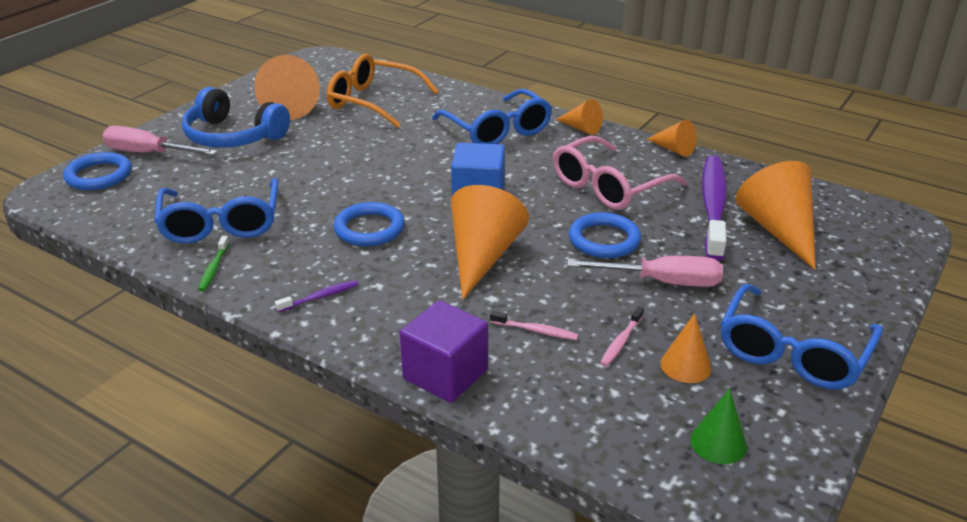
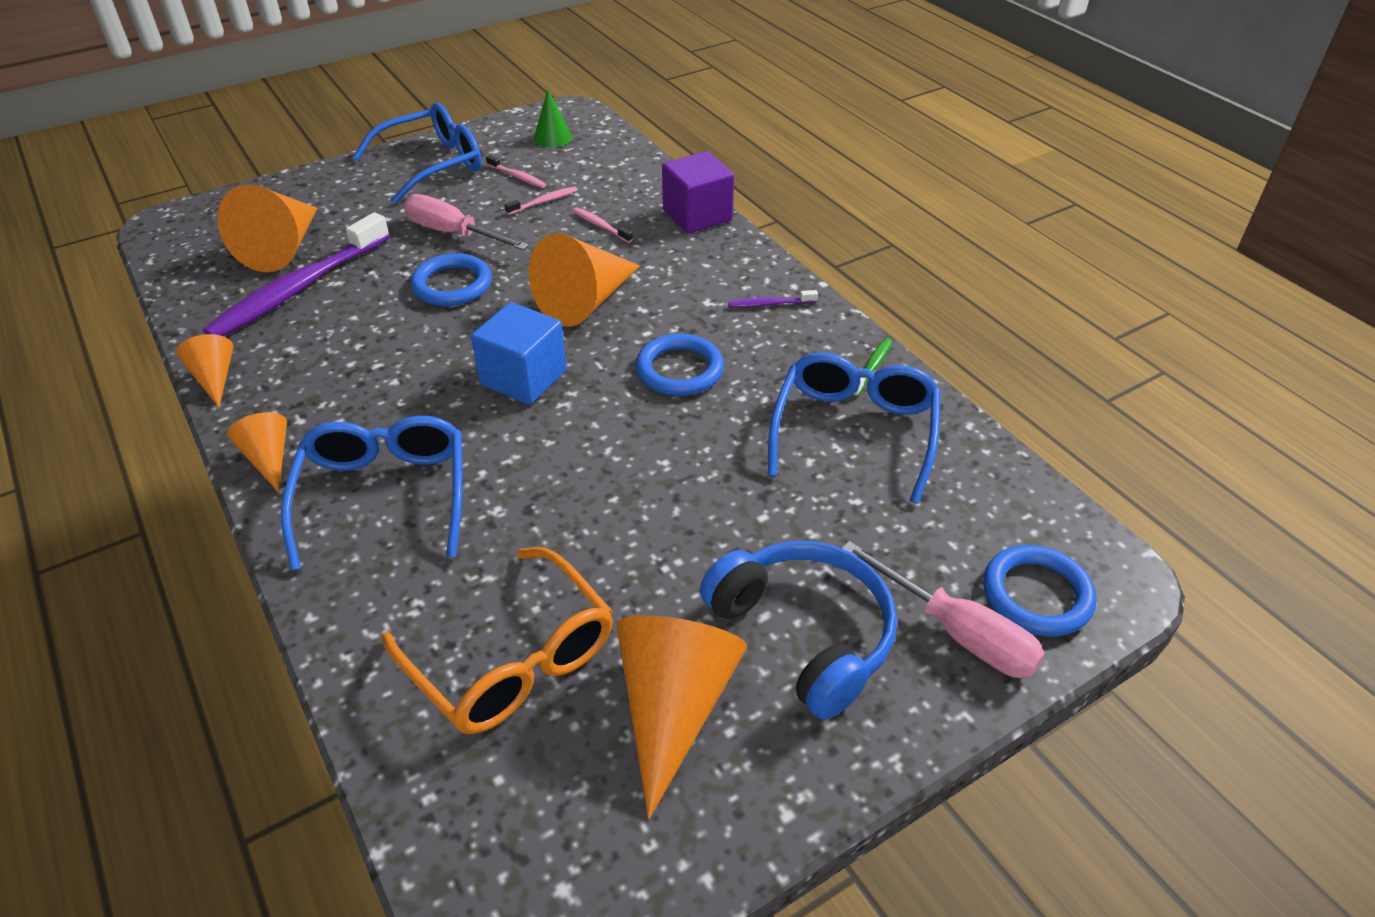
camera: 155 degrees left, 10 degrees up
pink glasses [553,136,687,210] -> none
orange cone [660,313,712,383] -> pink toothbrush [486,155,546,188]

